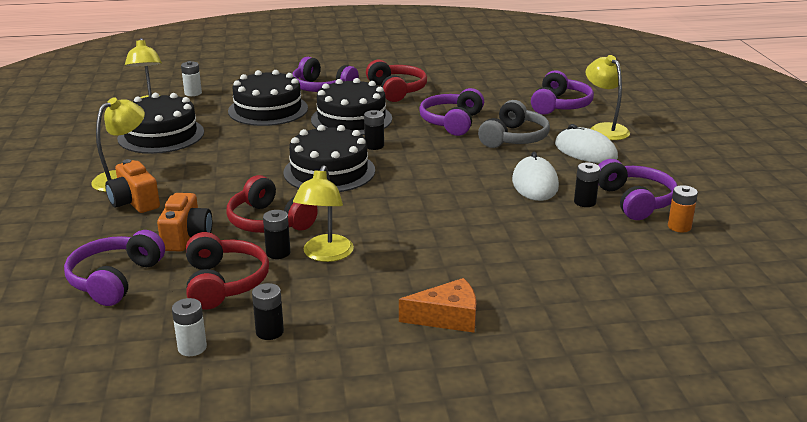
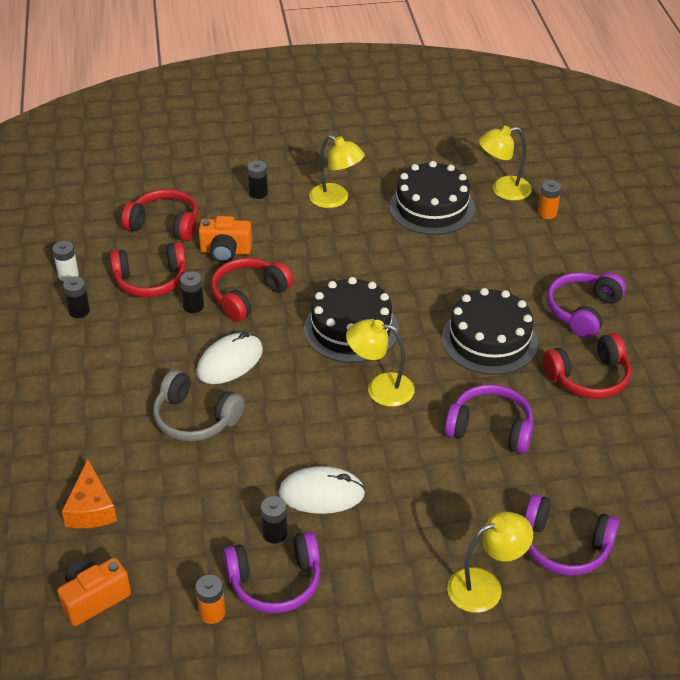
camera: 90 degrees right, 15 degrees up
purple headphones [64,230,165,306] -> red headphones [122,189,198,241]
orange camera [105,159,160,213] -> orange camera moved to [57,558,131,626]
white battery [181,61,202,96] -> orange battery [538,180,561,219]
black cake [228,70,308,126] -> none
yellow lamp [293,165,354,262] -> yellow lamp moved to [346,319,415,407]
black battery [364,110,384,150] -> black battery moved to [247,160,268,199]
orange cheese [399,278,476,333] -> orange cheese moved to [62,460,117,528]
grey headphones [478,100,550,148] -> grey headphones moved to [153,370,244,442]
white mouse [555,124,618,163] -> white mouse moved to [196,332,263,384]

